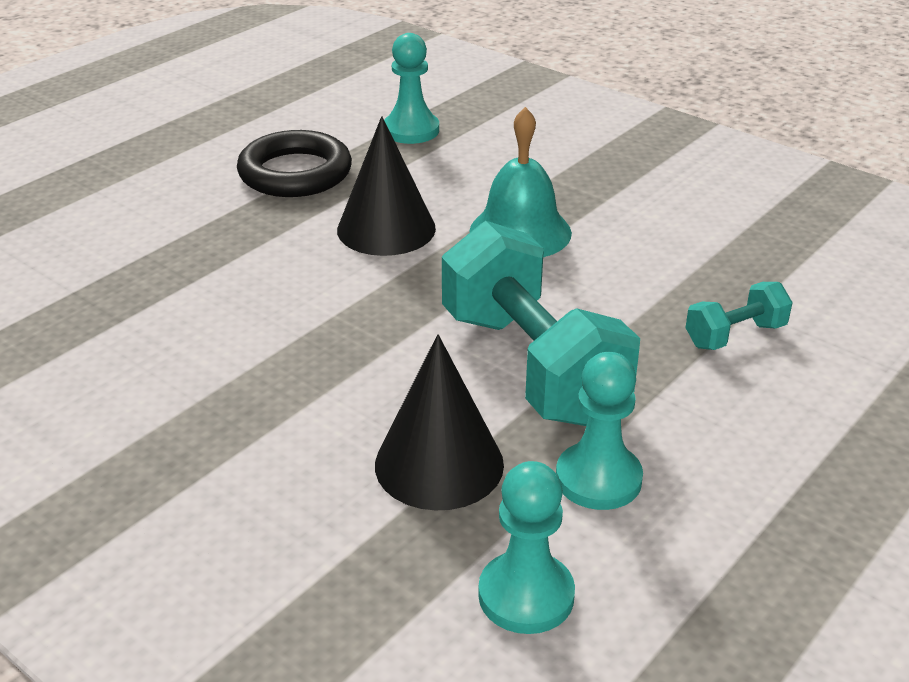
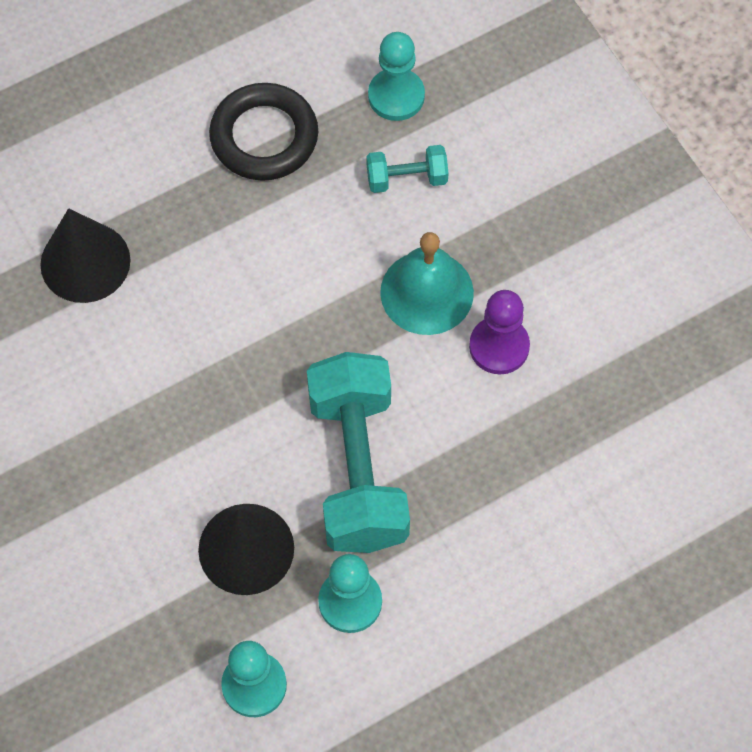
camera: 20 degrees right, 30 degrees up
black cone [337,116,436,256] -> black cone moved to [40,208,131,303]
turquoise dumbbell [685,282,793,350] -> turquoise dumbbell moved to [366,145,449,193]
none -> purple pawn [469,290,530,374]

